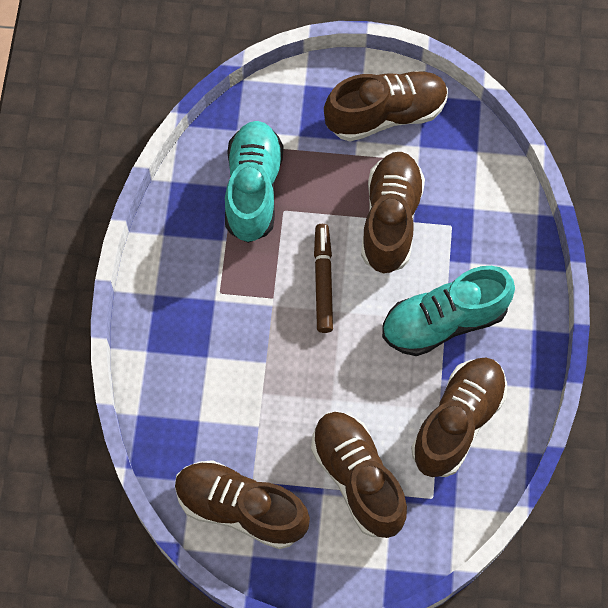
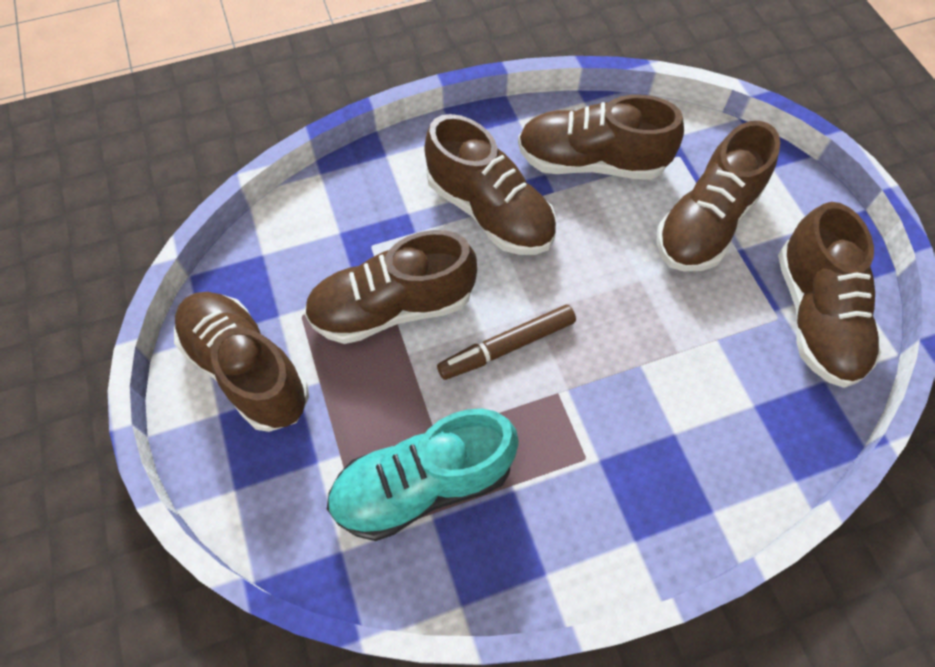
camera: 115 degrees left, 5 degrees down
turquoise shoe [382,266,515,356] -> brown shoe [424,114,556,255]

